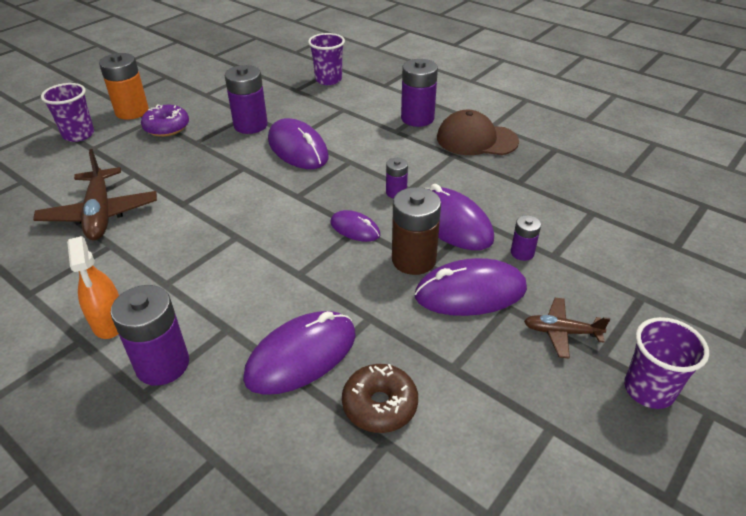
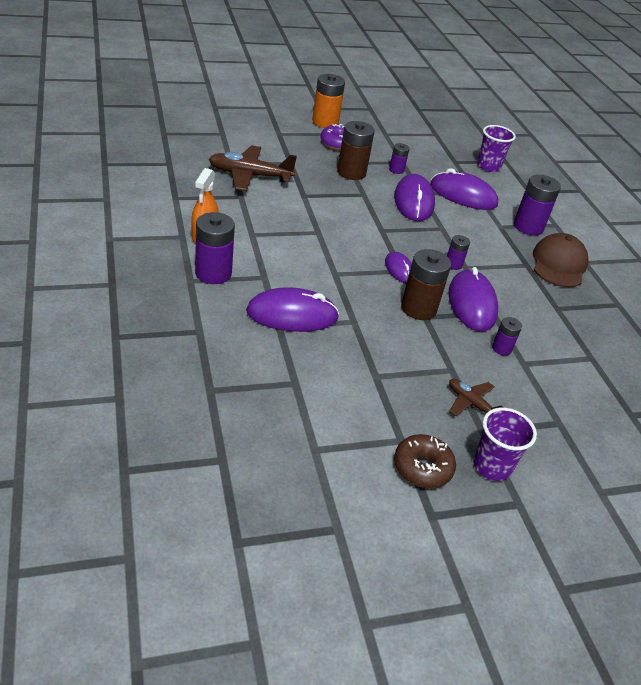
camera: 30 degrees right, 0 degrees up
brown plane [33,149,157,240] -> brown plane turned 75 degrees clockwise [209,145,297,191]
purple cup [41,83,94,142] -> none
purple battery [224,65,268,134] -> purple battery [389,143,409,174], size x0.54
brown donut [342,364,418,433] -> brown donut moved to [394,434,456,488]
purple mouse [415,258,527,316] -> purple mouse moved to [430,168,498,210]
brown cap [437,110,519,155] -> brown cap turned 60 degrees clockwise [533,233,589,287]
none -> brown battery [337,121,375,180]

